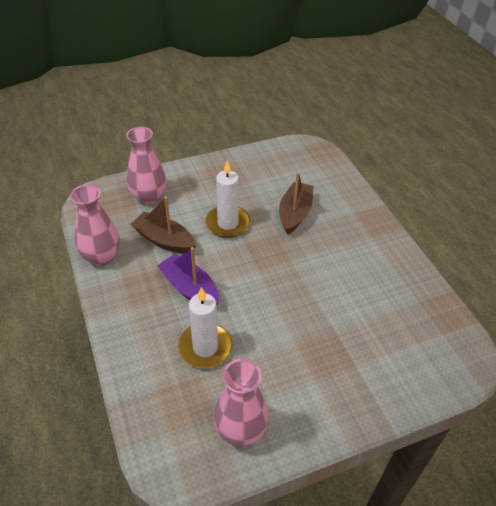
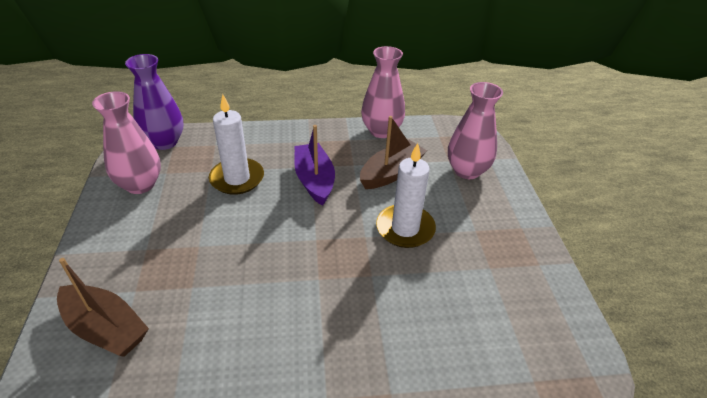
camera: 105 degrees right, 5 degrees down
purple boat [157,247,219,306] -> purple boat turned 75 degrees counterclockwise [294,125,335,206]
brown boat [279,172,314,235] -> brown boat moved to [57,258,149,357]
none -> purple vase [125,54,184,150]

